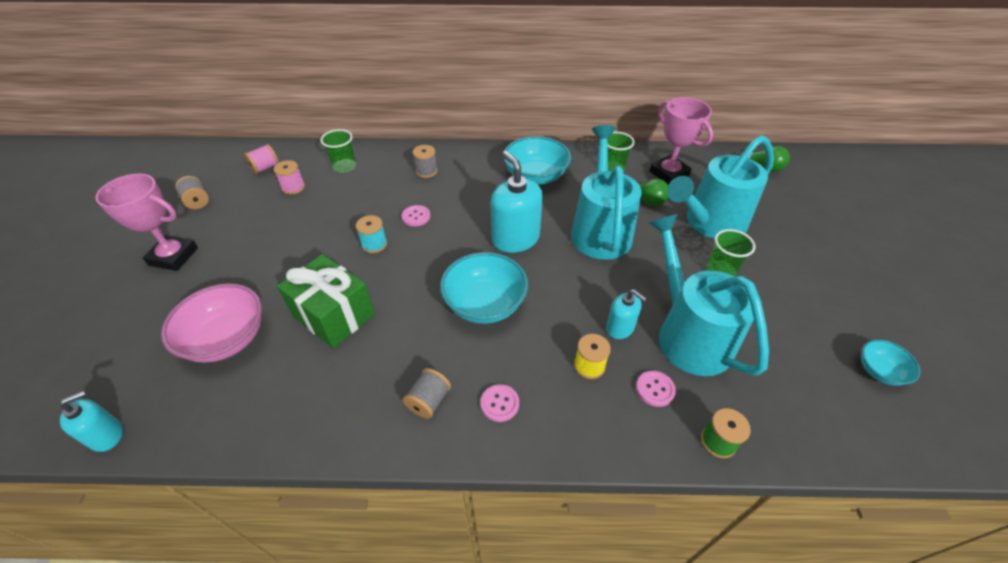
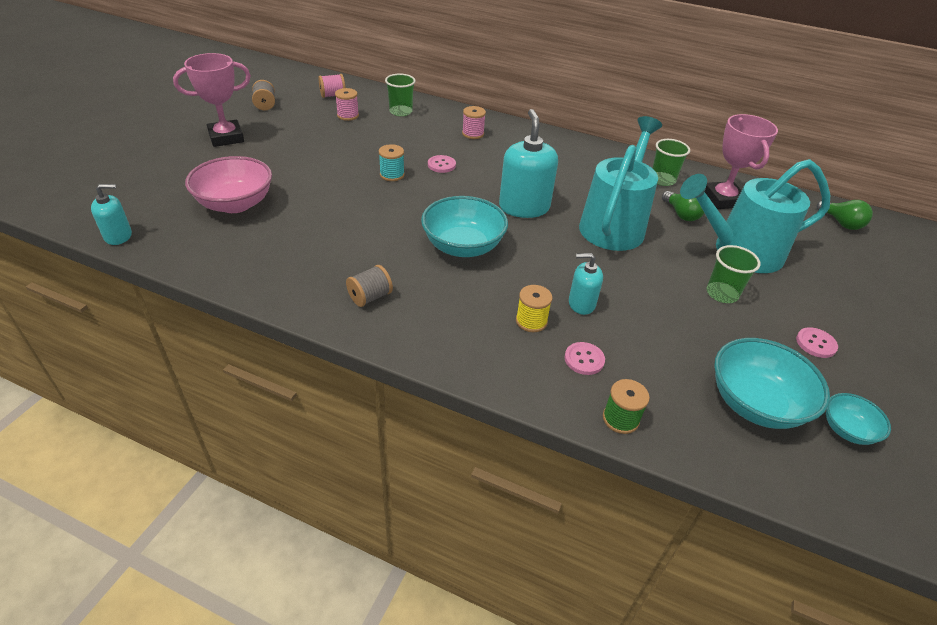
camera: 20 degrees right, 5 degrees down
pink trophy [95,174,198,271] -> pink trophy turned 60 degrees counterclockwise [173,53,251,147]
green gift [277,254,375,348] -> none
grey spool [413,145,438,178] -> pink spool [462,106,486,139]
pink button [480,384,519,422] -> pink button moved to [796,327,838,358]
turquoise bowl [503,136,571,185] -> turquoise bowl moved to [714,338,830,429]
turquoise soap dispenser [606,289,647,339] -> turquoise soap dispenser turned 120 degrees clockwise [569,253,603,315]
turquoise watering can [649,214,769,376] -> none

